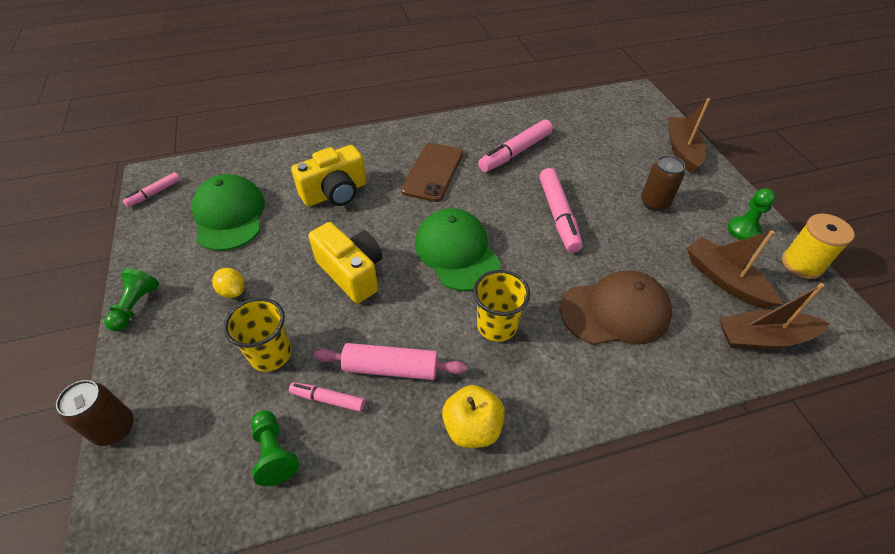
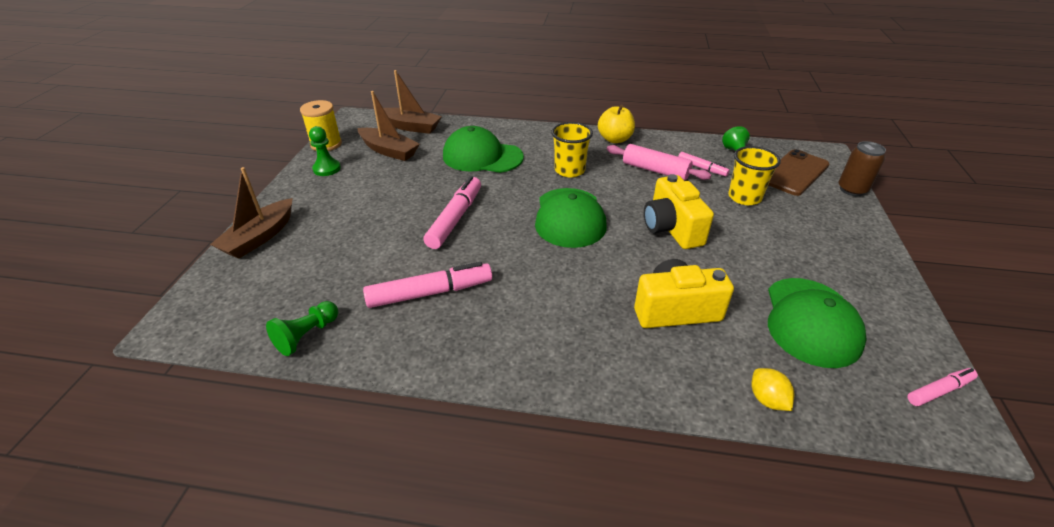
camera: 155 degrees left, 10 degrees down
green pawn [104,268,159,331] -> green pawn moved to [266,301,338,356]
yellow lemon [212,268,245,298] -> yellow lemon moved to [752,368,795,411]
brown phone [401,143,463,202] -> brown phone moved to [768,149,830,196]
brown cap [560,271,672,345] -> green cap [443,126,524,173]
brown can [641,155,685,211] -> none
brown boat [687,230,783,309] -> brown boat turned 45 degrees counterclockwise [358,91,419,161]

